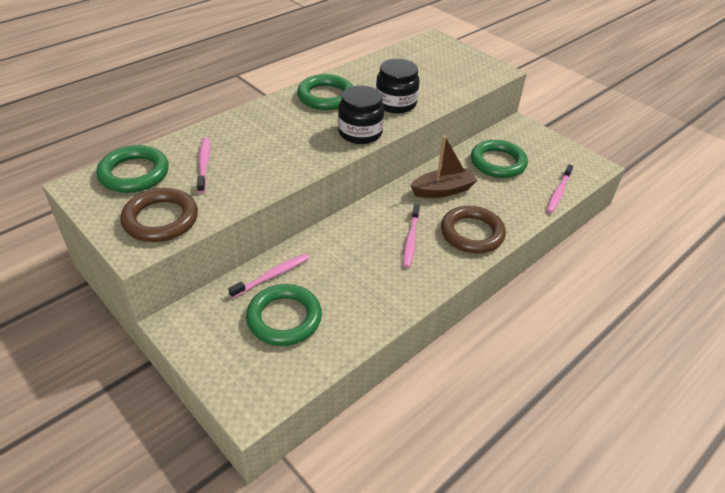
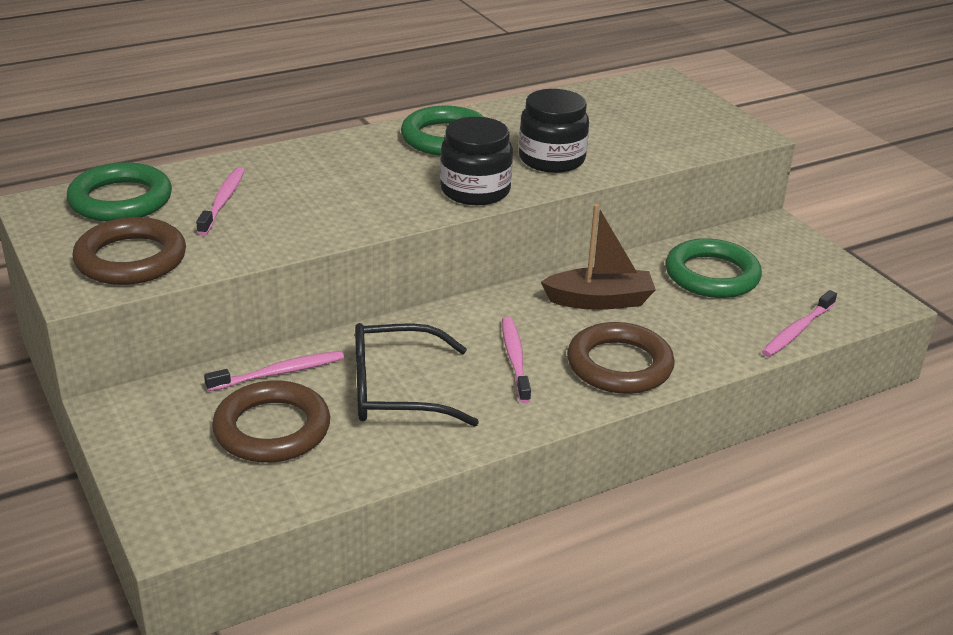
camera: 15 degrees right, 10 degrees down
green ring [246,284,322,346] -> brown ring [212,380,330,463]
pink toothbrush [403,204,420,268] -> pink toothbrush turned 150 degrees clockwise [502,317,531,403]
none -> black glasses [355,323,479,427]

